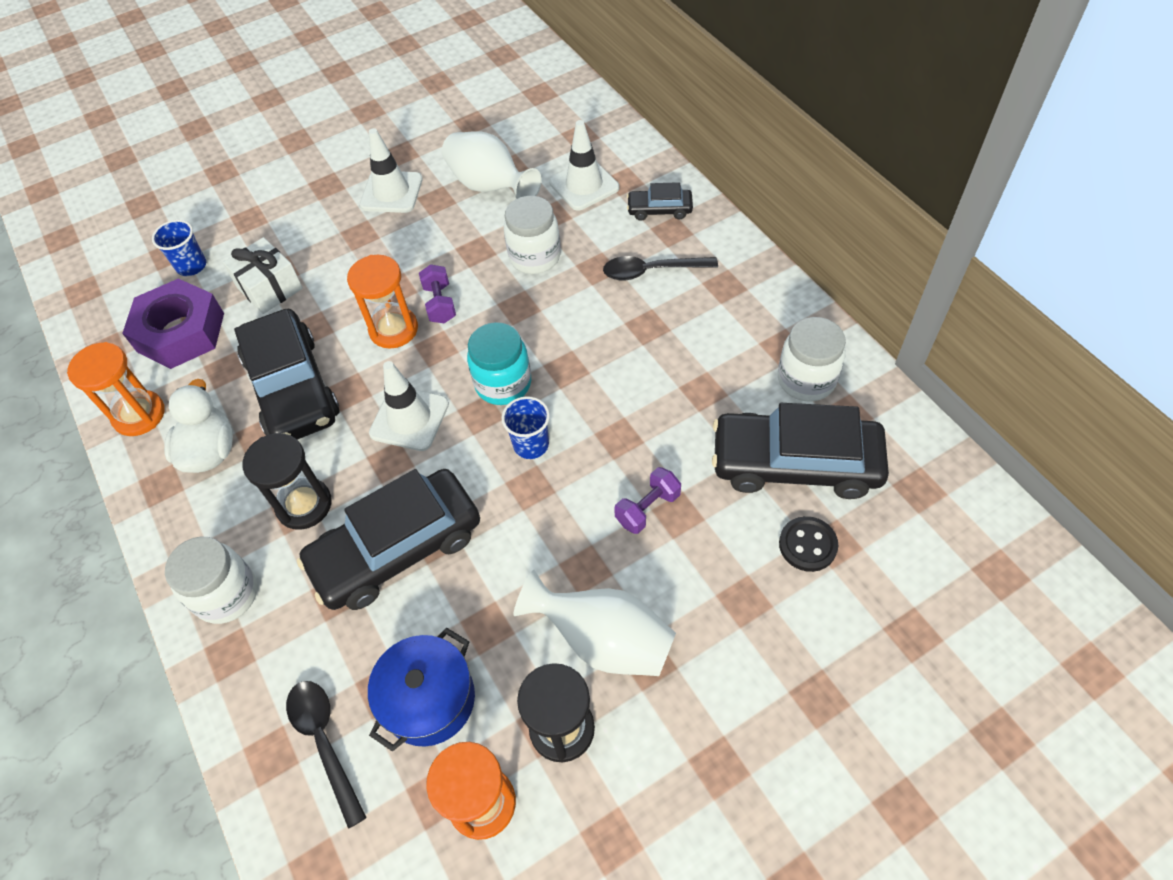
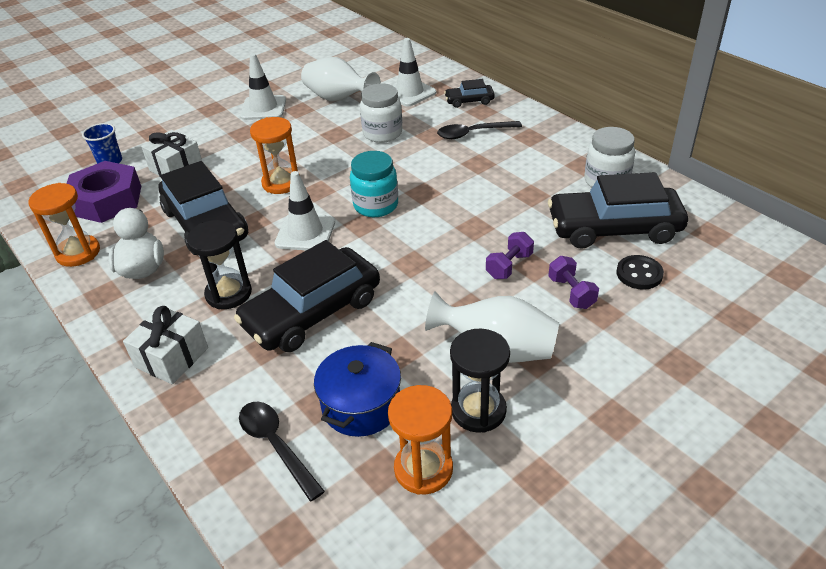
camera: 10 degrees left, 15 degrees down
white jar [165,537,257,624] -> white gift [123,306,208,384]
purple dumbbell [419,264,456,323] -> purple dumbbell moved to [548,256,599,309]
blue cup [502,397,550,459] -> none

